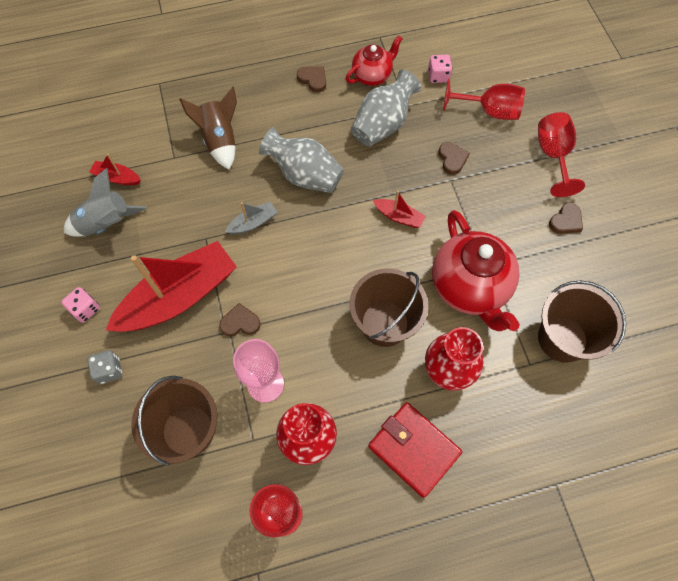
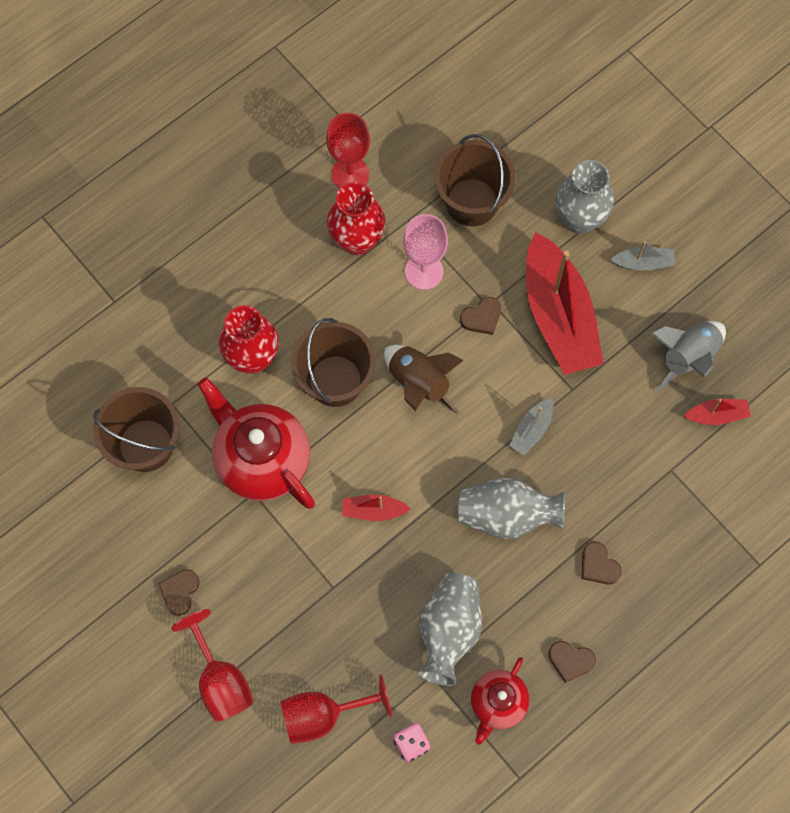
camera: 155 degrees right, 5 degrees up
pink dice [61,287,100,323] -> grey boat [611,241,676,270]
grey dice [87,350,122,384] -> grey vase [555,160,614,234]
red boat [106,241,237,332] -> red boat turned 45 degrees counterclockwise [526,232,604,375]
brown rocket [179,87,237,169] -> brown rocket moved to [384,345,464,414]
red wallet [368,402,462,498] -> none
brown heart [438,142,470,175] -> brown heart moved to [582,542,622,585]

